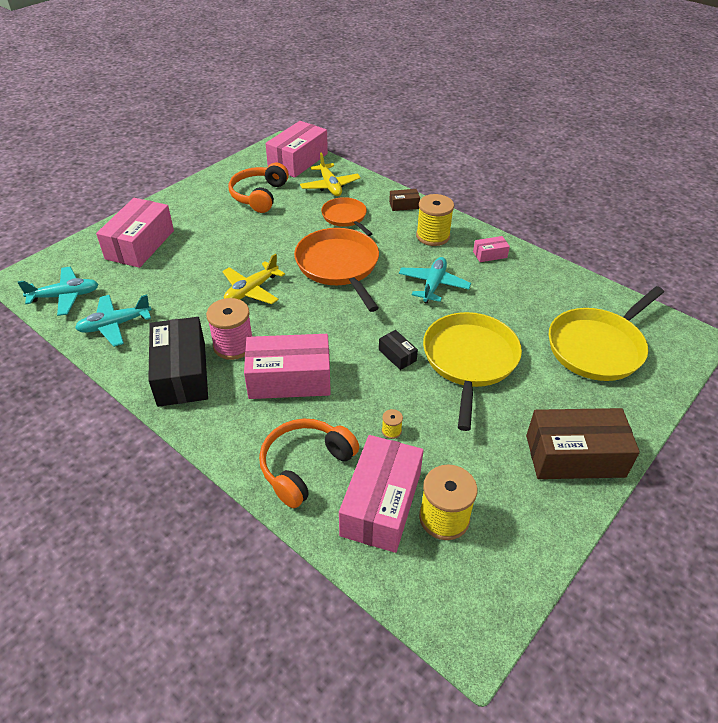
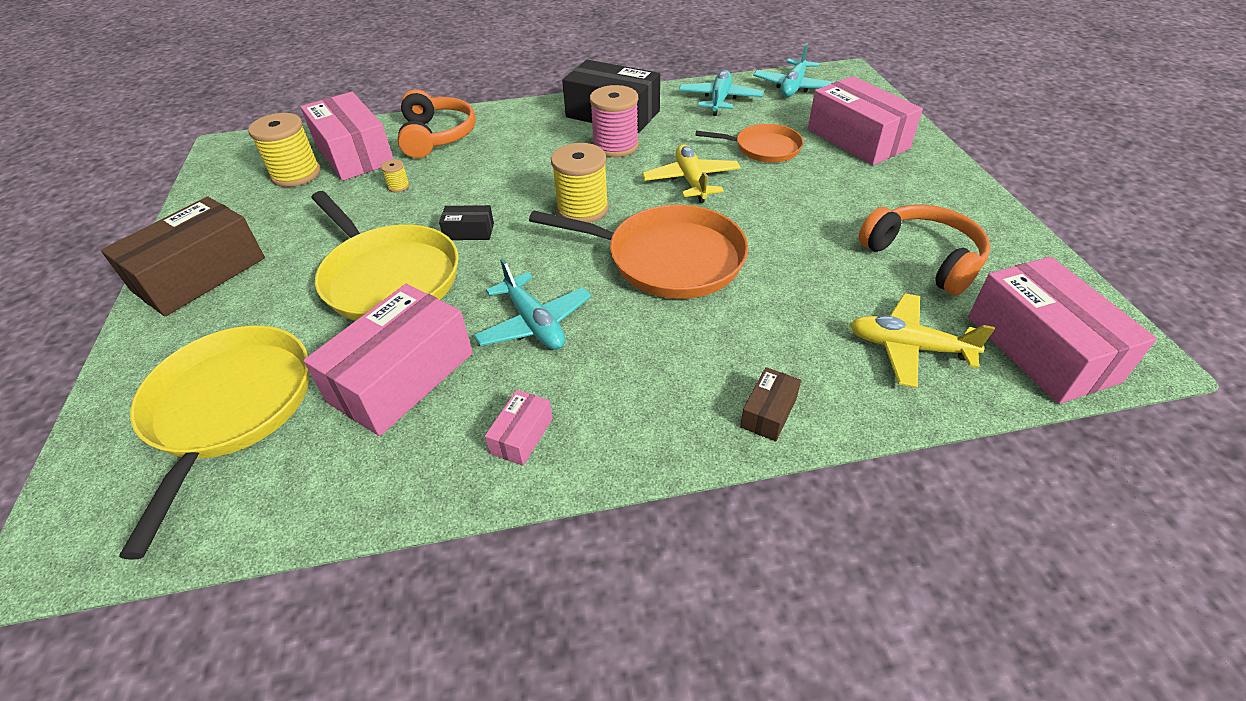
camera: 130 degrees right, 0 degrees up
pink box [244,334,331,399] -> pink box moved to [303,284,473,436]
orange pan [321,197,372,236] -> orange pan moved to [695,124,803,163]
yellow spool [416,194,454,246] -> yellow spool moved to [551,143,609,223]

